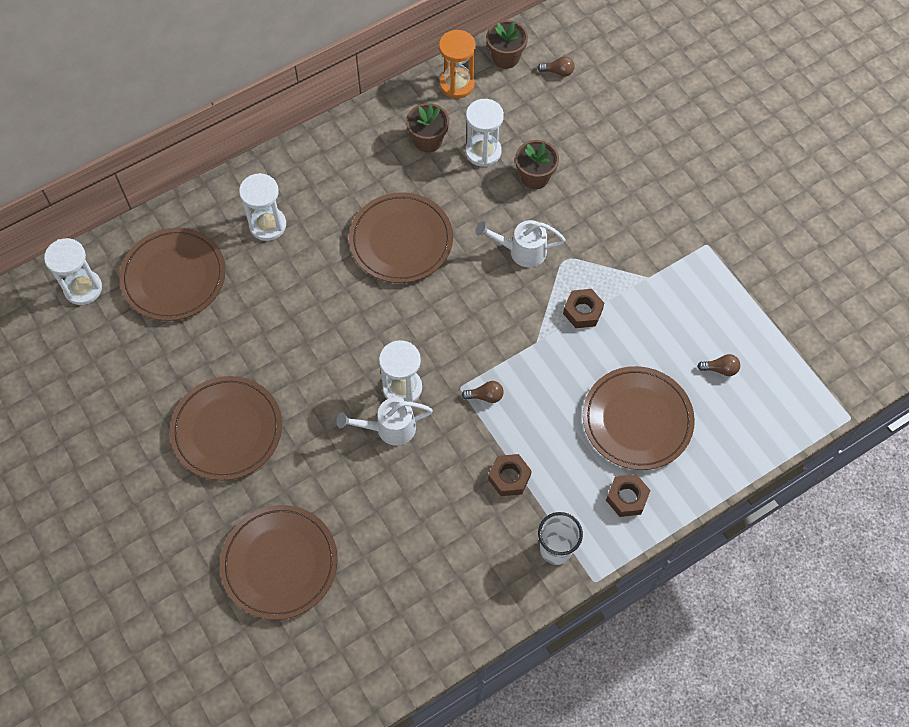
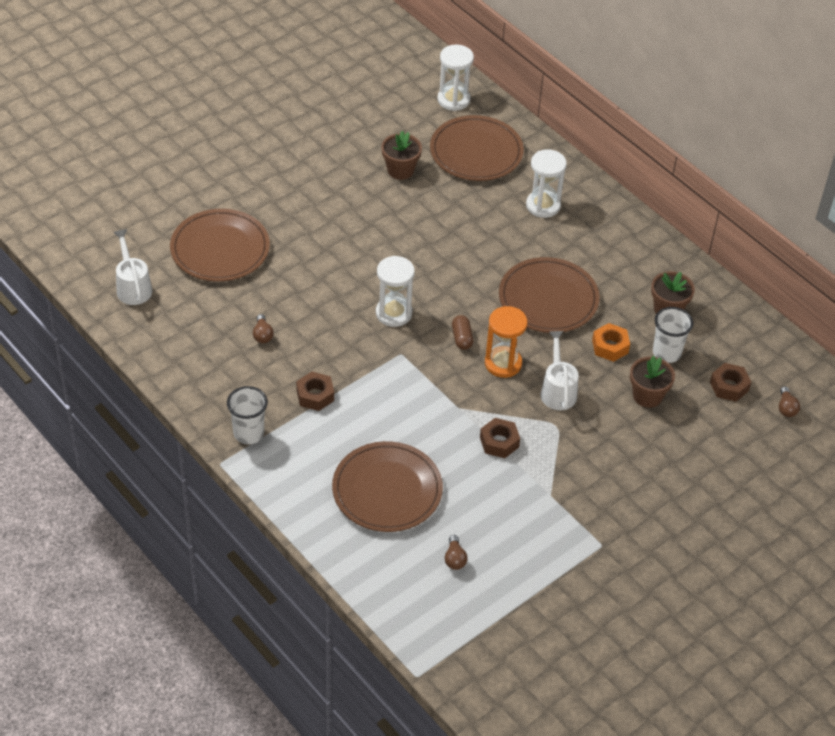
camera: 80 degrees right, 15 degrees down
brown plate [170,376,282,481] -> none
white watering can [336,398,433,446] -> white watering can moved to [113,229,152,305]
orange hourglass [439,30,476,98] -> orange hourglass moved to [485,306,527,378]
brown light bulb [462,381,504,403] -> brown light bulb moved to [253,314,274,343]
white hourglass [465,99,504,167] -> white cup [653,307,693,363]
brown flower pot [486,20,528,69] -> brown flower pot moved to [381,131,422,180]
brown nut [606,474,651,517] -> brown nut moved to [710,363,751,402]
none -> brown capsule [452,315,473,350]
none -> orange nut [592,323,630,362]

